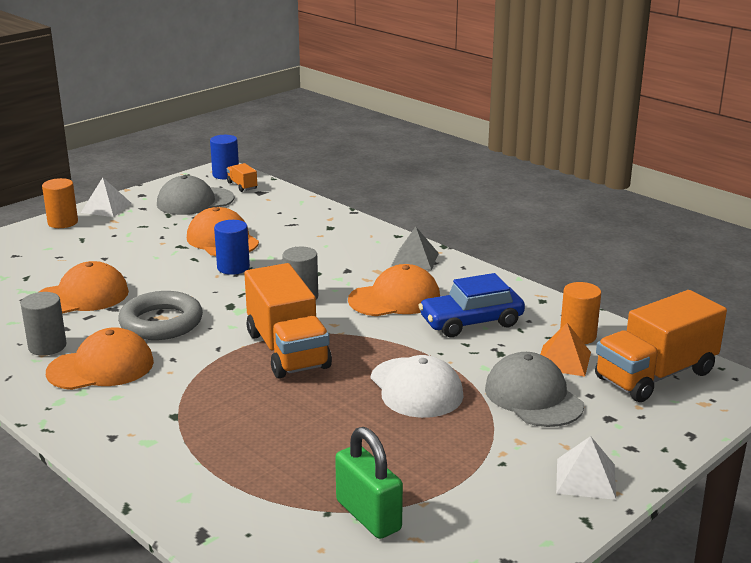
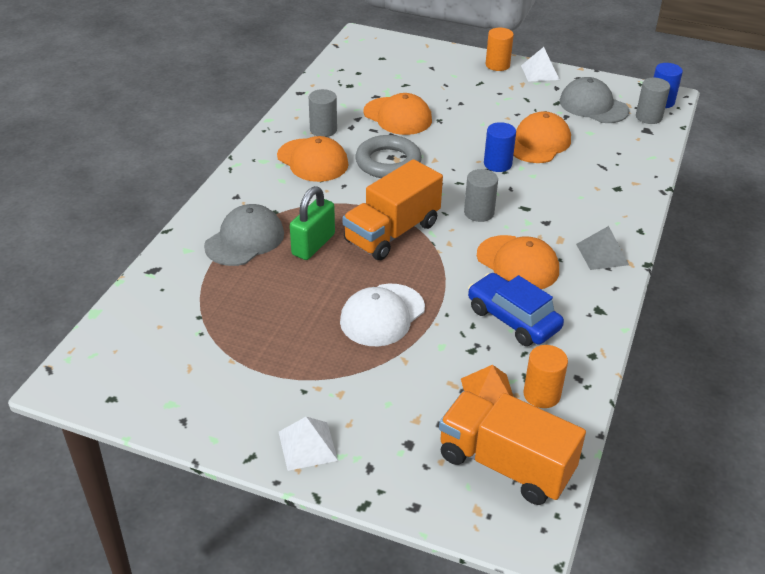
camera: 65 degrees right, 15 degrees up
orange truck [227,163,257,192] -> grey cylinder [636,78,670,124]
green padlock [335,427,403,539] -> green padlock moved to [290,186,335,260]
grey cap [485,352,584,427] -> grey cap moved to [204,204,284,266]

